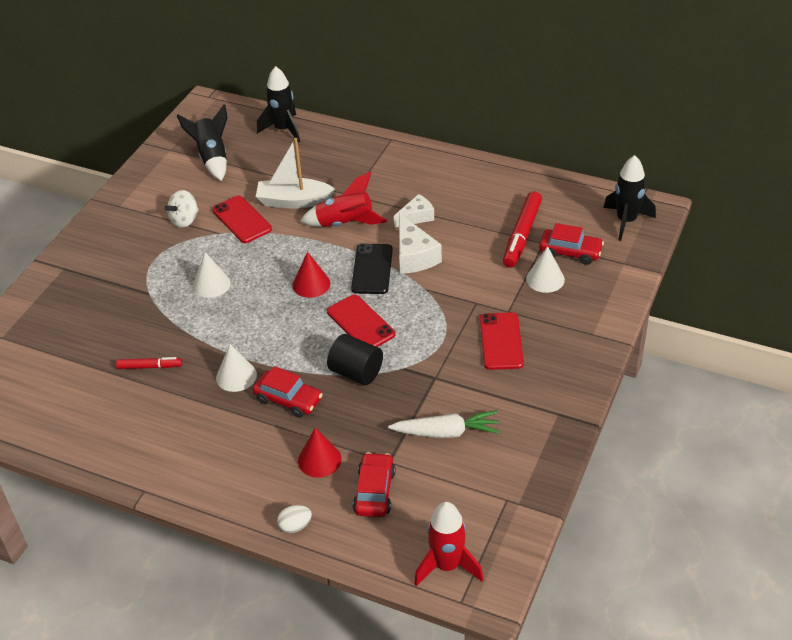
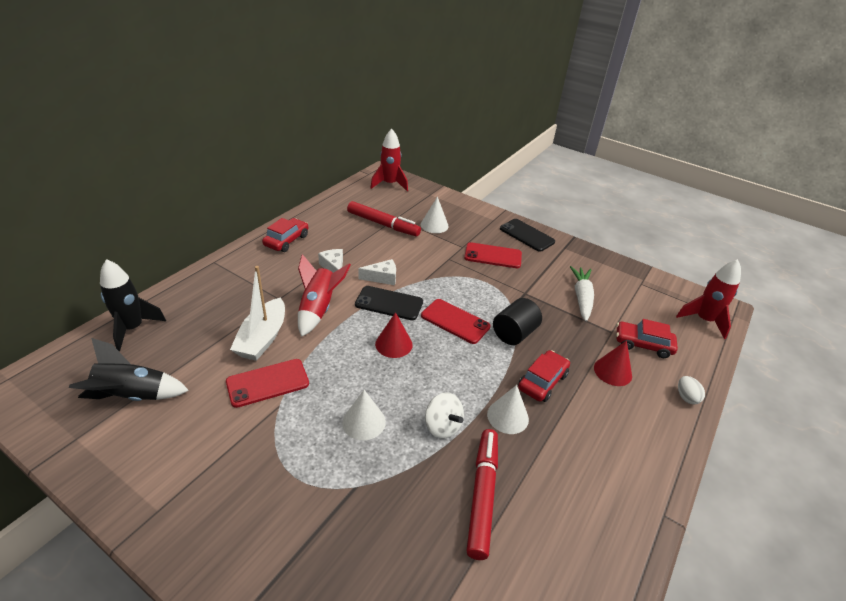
camera: 85 degrees left, 5 degrees down
red marker [116,357,182,369] -> red marker [466,429,498,560], size x1.76
white spinning top [165,190,199,228] -> white spinning top moved to [425,392,464,439]
red phone [327,295,395,347] -> red phone turned 60 degrees clockwise [421,299,490,344]
white cheese [399,213,442,274] -> white cheese [358,259,396,285], size x0.66
red car [539,223,604,265] -> red car moved to [262,218,308,252]
black rocket [603,155,656,241] -> red rocket [370,129,408,191]
none -> black phone [500,219,555,252]

